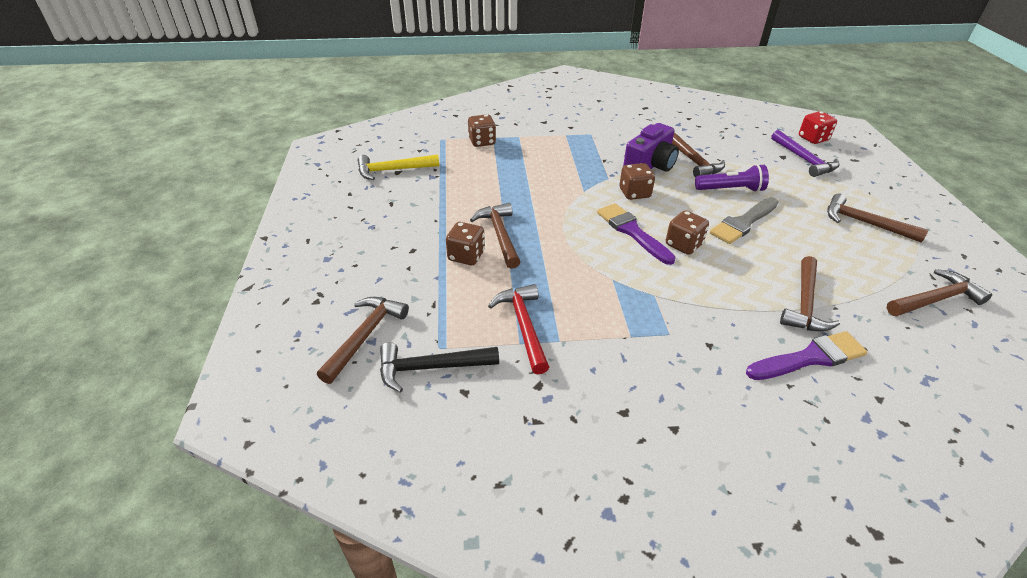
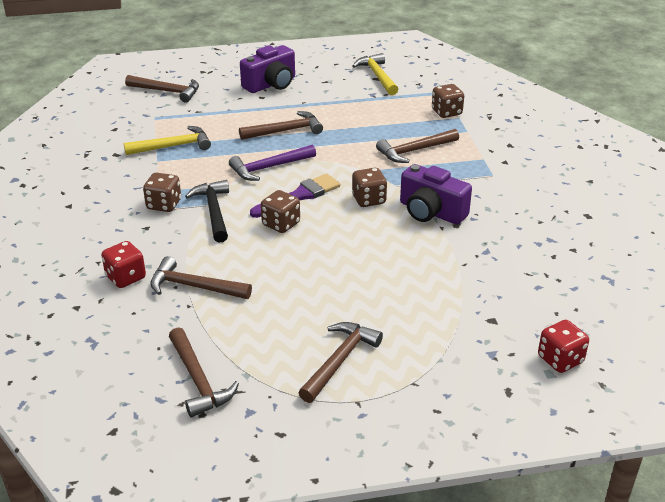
camera: 85 degrees right, 5 degrees down
black hammer [380,342,499,393] -> black hammer moved to [185,180,229,243]
brown dice [446,222,485,265] -> brown dice moved to [143,172,181,212]
red hammer [488,284,549,375] -> yellow hammer [124,126,211,155]
brown hammer [672,132,725,178] -> brown hammer moved to [376,129,459,163]
purple flashlight [695,164,769,192] -> none
grey brush [710,197,778,244] -> none
purple brush [746,331,867,380] -> red dice [101,241,146,288]
purple hammer [771,130,839,177] -> purple hammer moved to [229,144,316,181]
none -> purple camera [240,45,295,93]

